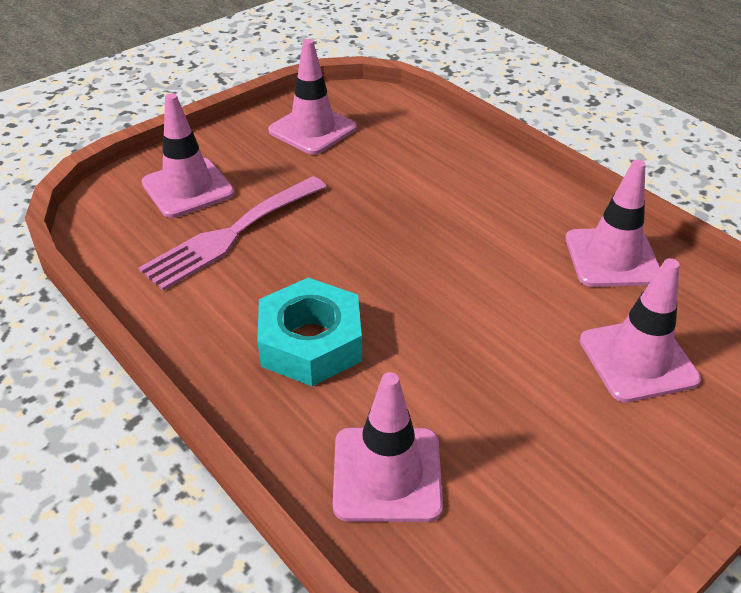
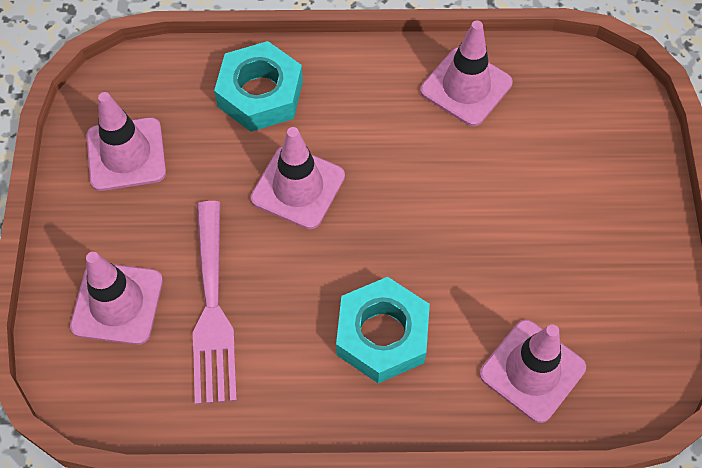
camera: 50 degrees left, 20 degrees up
pink traffic cone [580,258,701,402] -> pink traffic cone moved to [251,127,345,229]
none -> turquoise nut [214,41,303,132]

